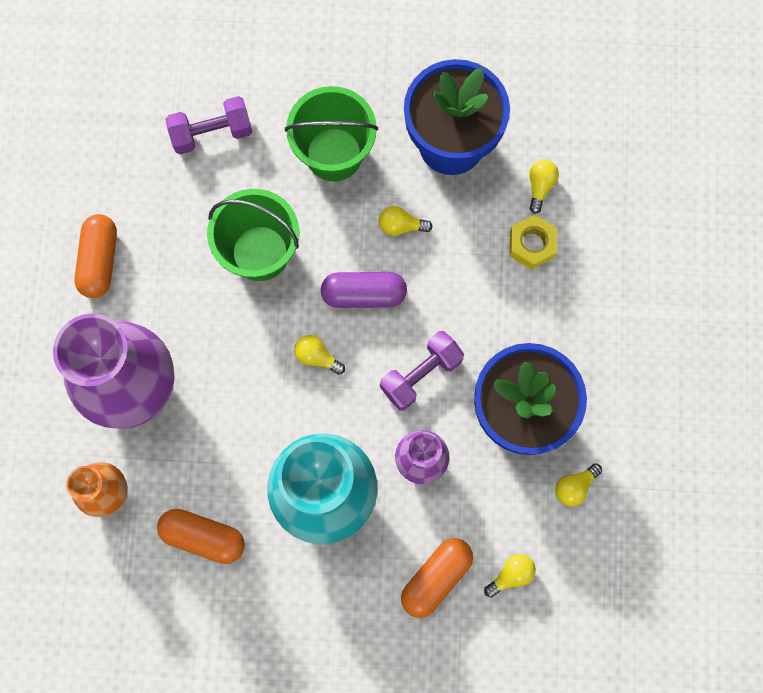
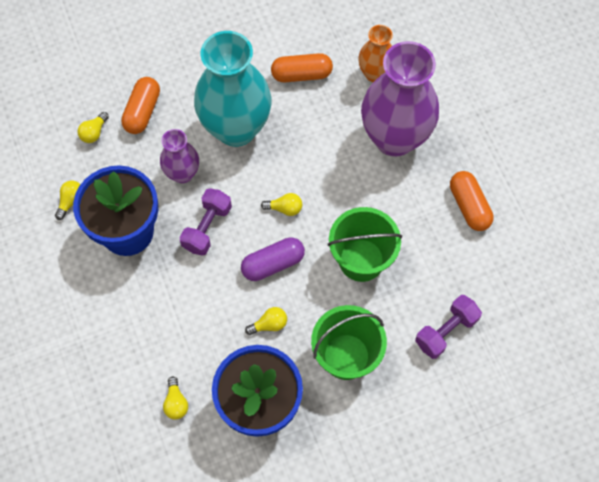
camera: 155 degrees right, 10 degrees down
yellow nut [510,215,557,269] -> none

